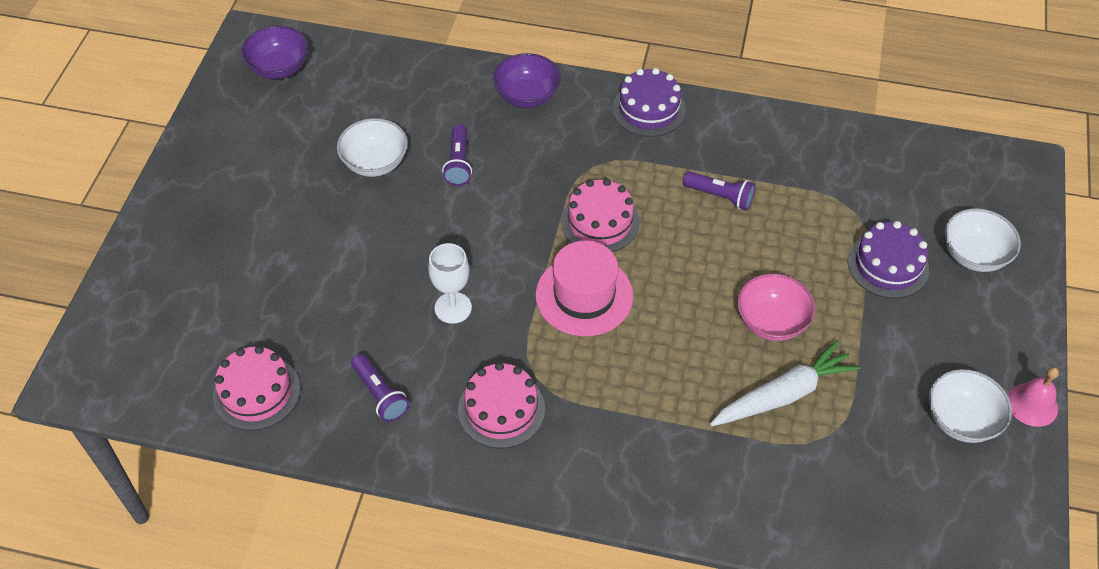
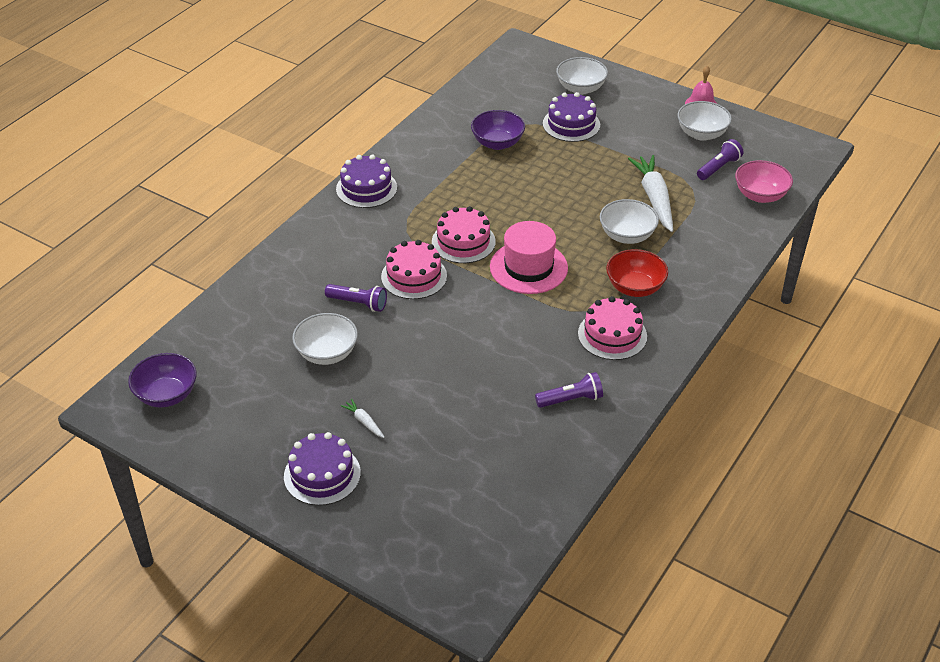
camera: 70 degrees left, 10 degrees down
pink cake [213,346,300,431] -> pink cake moved to [381,240,447,299]
white goblet [428,243,472,324] -> none
purple bowl [493,53,561,108] -> purple bowl moved to [471,110,525,150]
purple flashlight [683,171,755,210] -> purple flashlight moved to [697,139,743,180]
pink bowl [737,274,815,341] -> pink bowl moved to [735,160,793,203]
none -> purple cake [284,432,361,506]
none -> white carrot [341,399,385,438]
none -> white bowl [600,199,659,244]
none -> red bowl [606,249,668,297]

